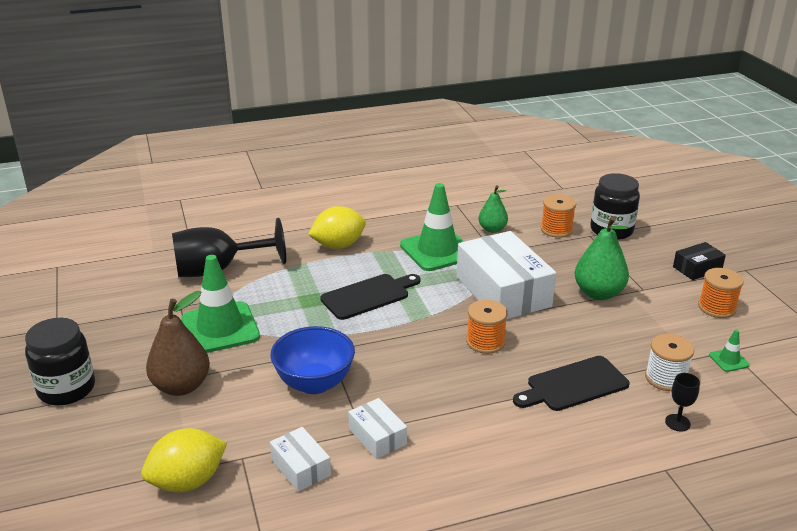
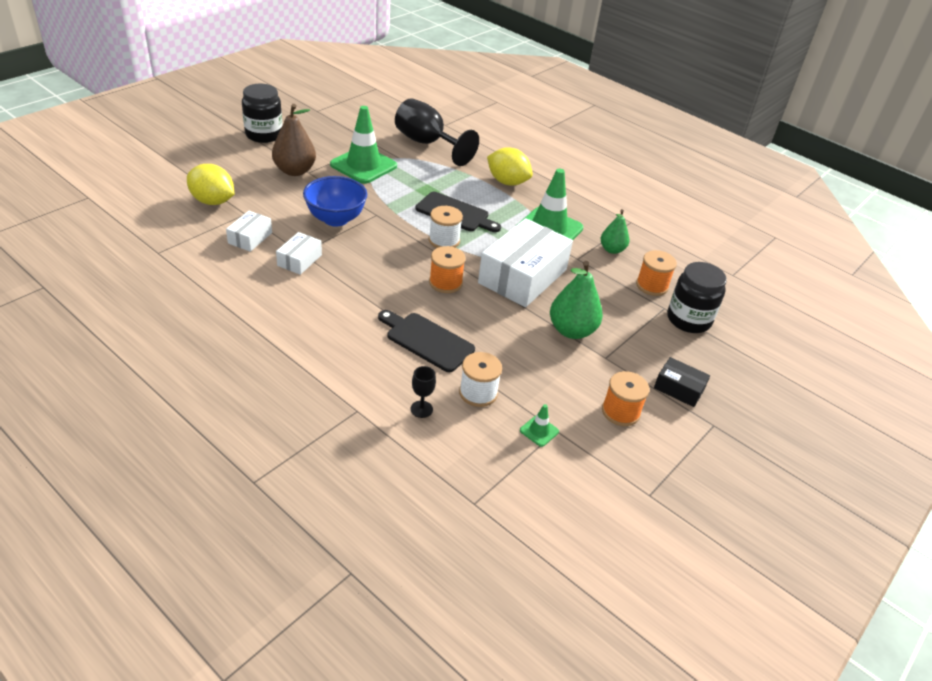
camera: 55 degrees right, 10 degrees up
none -> white spool [429,206,463,248]

